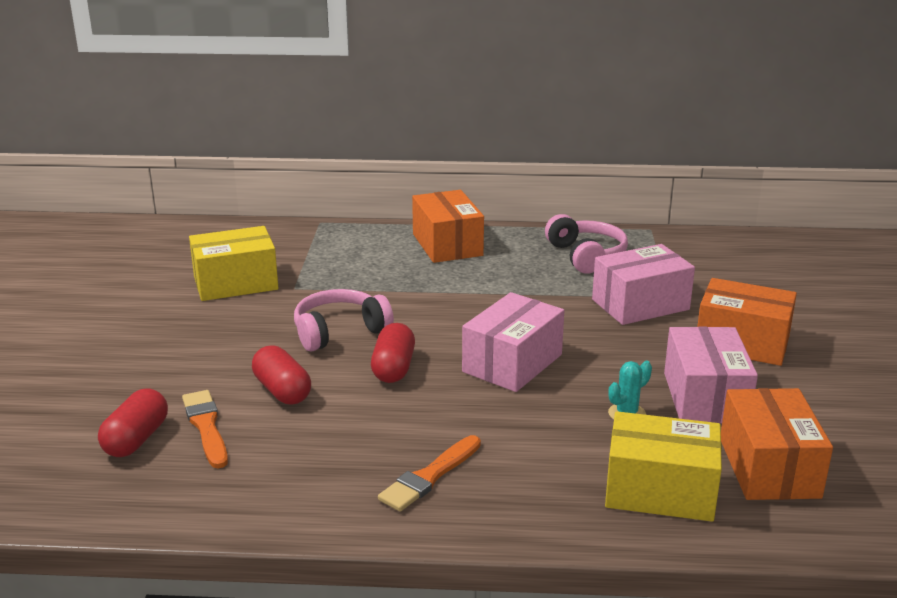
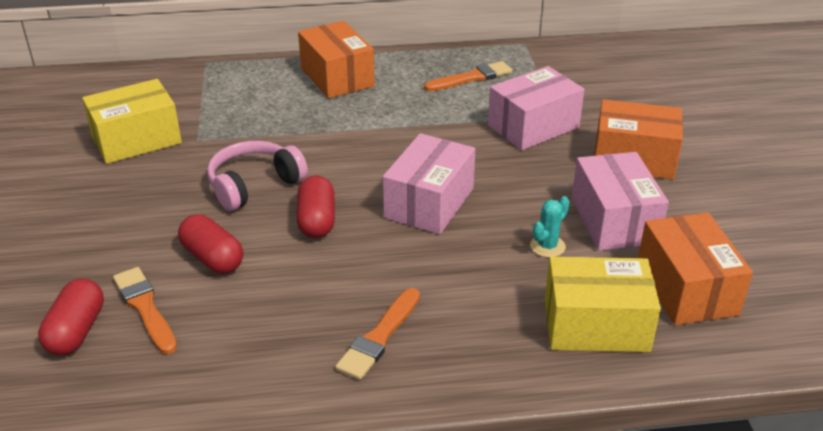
camera: 10 degrees left, 10 degrees up
pink headphones [545,214,628,274] -> orange brush [424,61,512,91]

